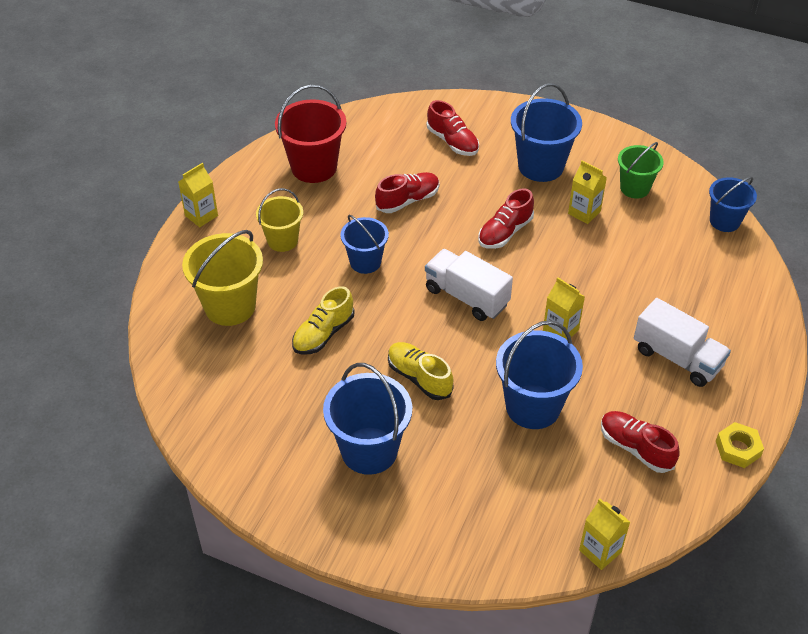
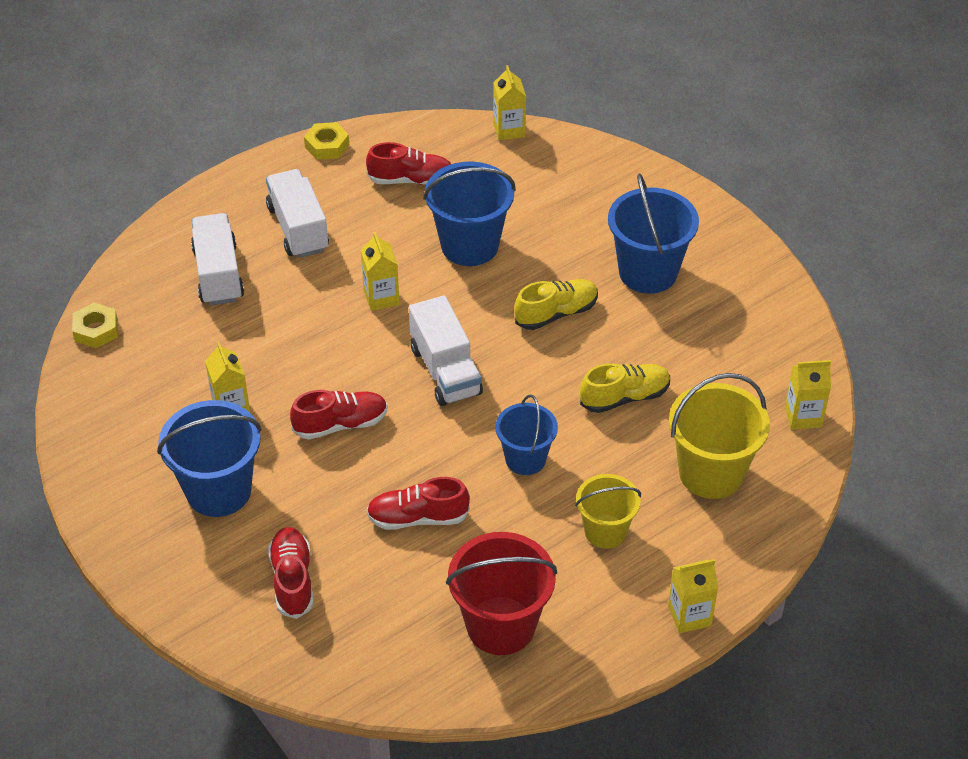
camera: 150 degrees left, 0 degrees up
yellow shoe [388,342,454,400] -> yellow shoe turned 105 degrees counterclockwise [514,279,598,330]
red shoe [601,411,679,473] -> red shoe turned 75 degrees counterclockwise [366,142,451,185]
green bucket [618,142,664,199] -> none
blue bucket [709,177,757,232] -> yellow nut [72,303,118,348]
none -> white truck [191,213,244,305]
none -> yellow carton [785,360,831,430]

